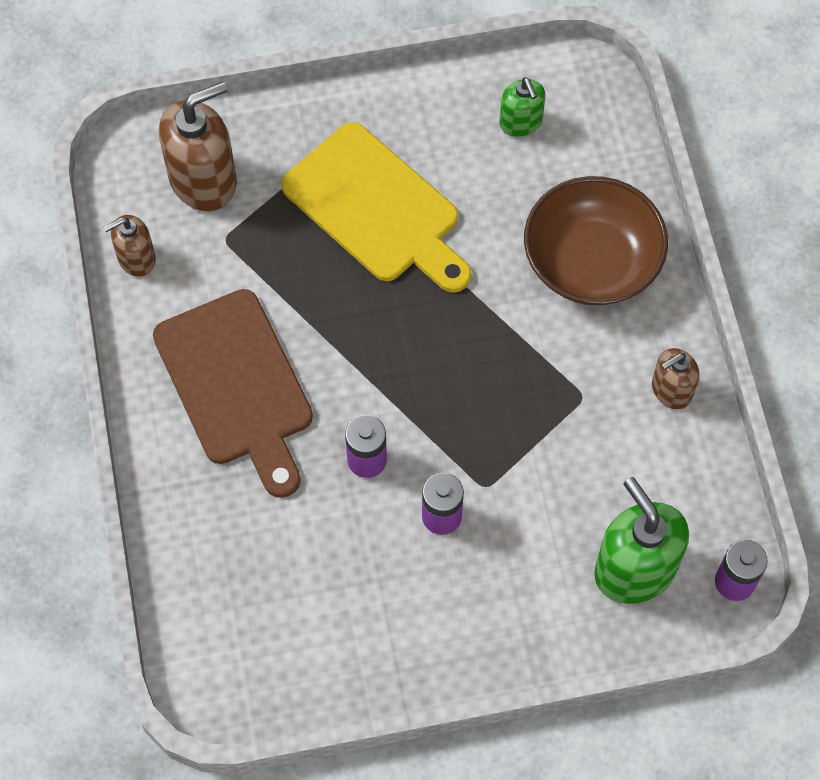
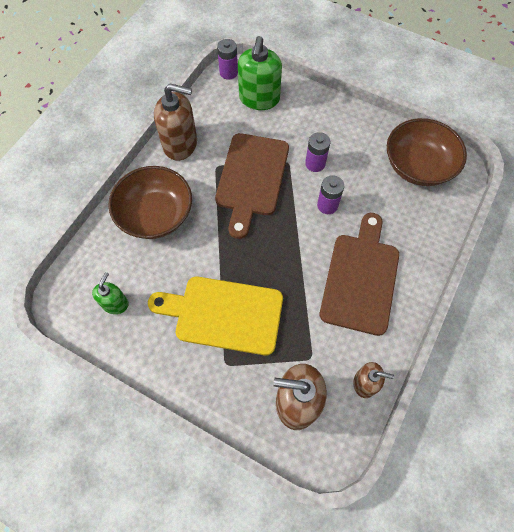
camera: 140 degrees left, 0 degrees up
yellow cutting board [281,122,472,293] -> yellow cutting board turned 75 degrees counterclockwise [148,276,283,355]
brown soap dispenser [652,348,699,409] -> brown soap dispenser [154,83,197,161], size x1.78
none -> brown cutting board [215,133,289,239]
none -> brown bowl [387,118,467,186]

